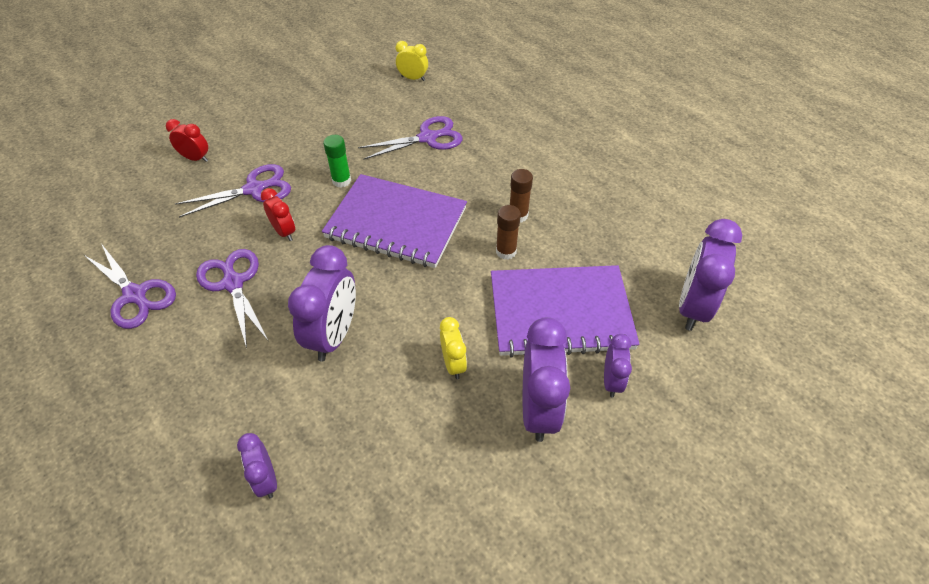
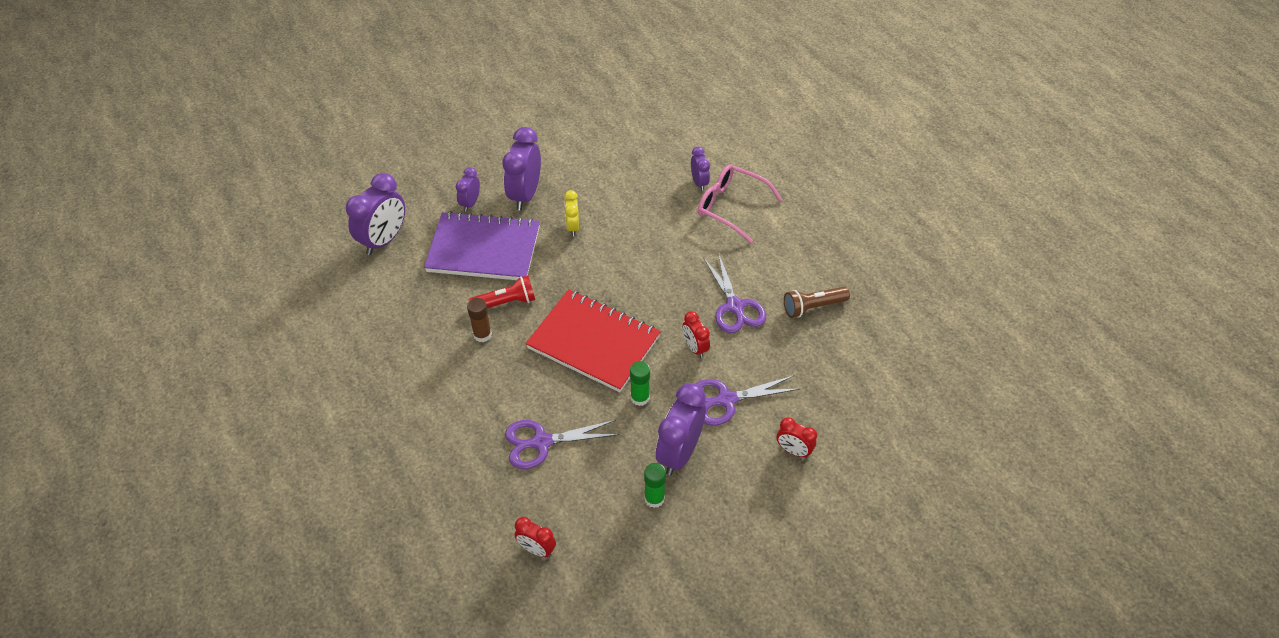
camera: 170 degrees left, 0 degrees up
purple scissors [84,245,176,329] -> brown flashlight [784,287,850,318]
purple clock [288,245,356,361] -> purple clock moved to [656,383,706,475]
purple notebook [322,174,467,268] -> red notebook [526,289,661,392]
yellow clock [396,41,428,81] -> red clock [515,517,556,557]
brown glue stick [496,205,521,260] -> red flashlight [468,275,535,308]
none -> green glue stick [644,463,666,508]
none -> pink glasses [698,164,783,243]

